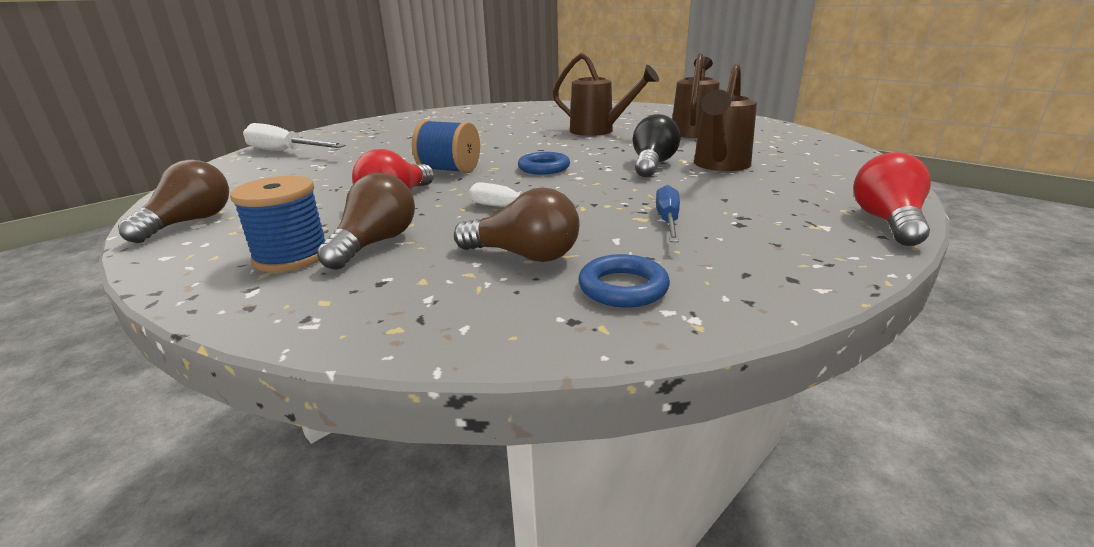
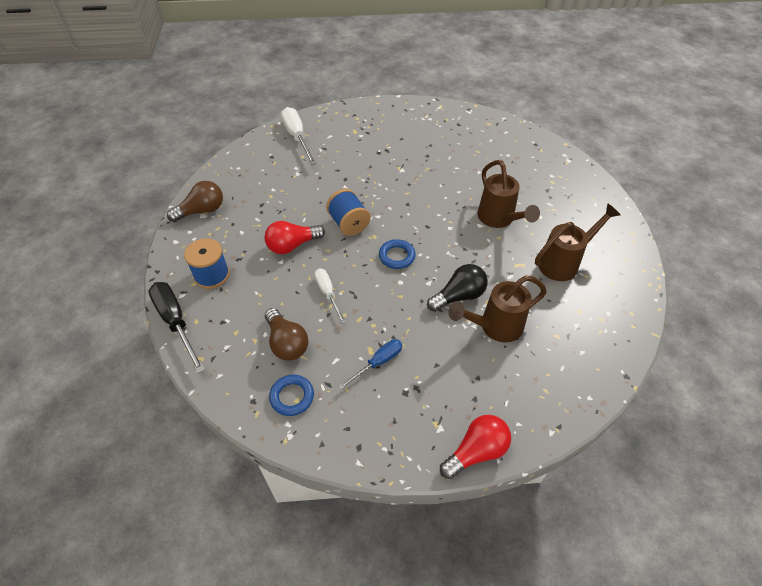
camera: 40 degrees right, 25 degrees up
brown light bulb [317,173,415,270] -> none
none -> black screwdriver [149,282,205,373]

